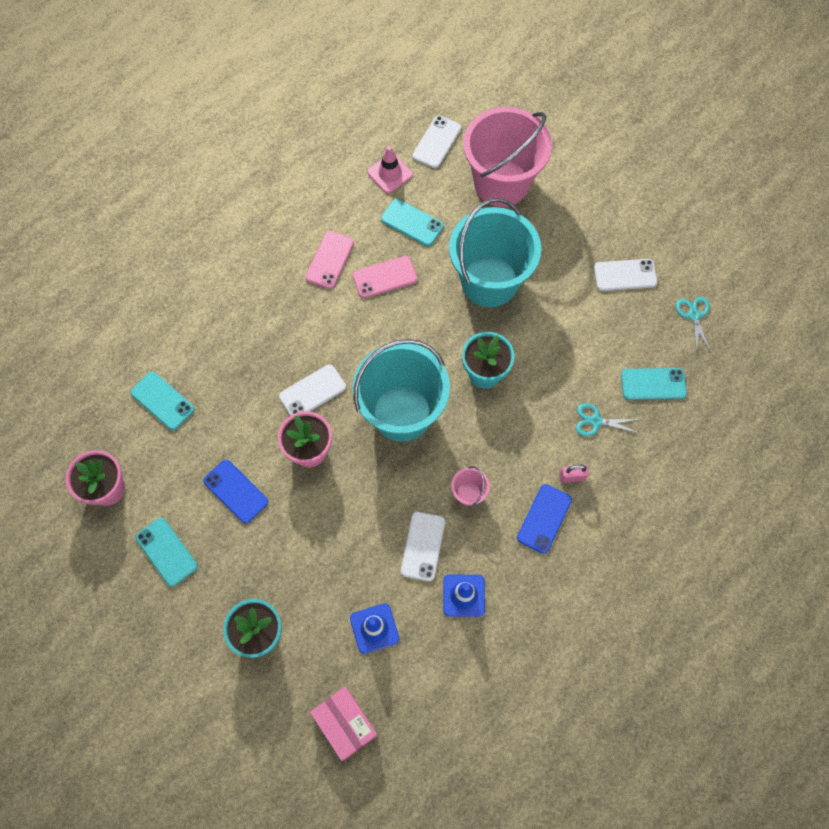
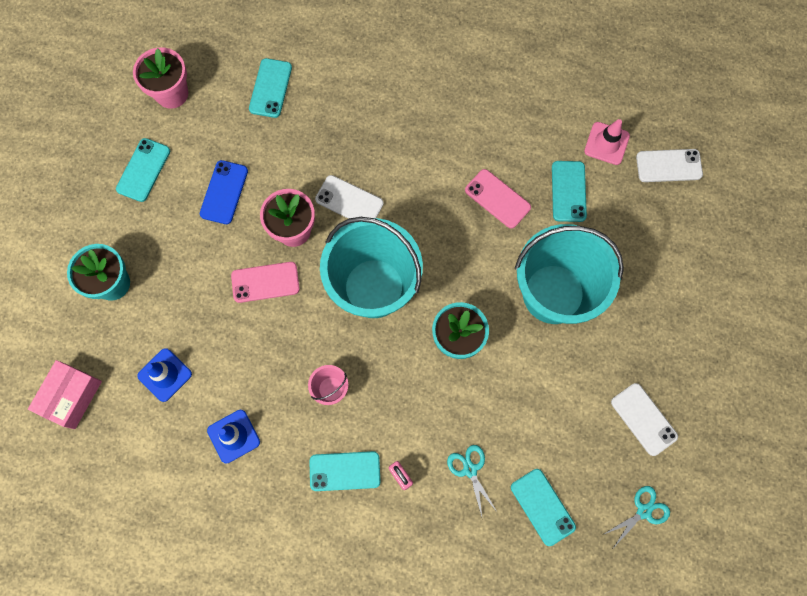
camera: 60 degrees right, 5 degrees up
pink phone [305,231,354,289] -> pink phone moved to [231,262,300,303]
white phone [401,512,445,581] -> none
pink bucket [463,107,552,207] -> none
blue phone [517,484,572,554] -> turquoise phone [309,451,381,491]

